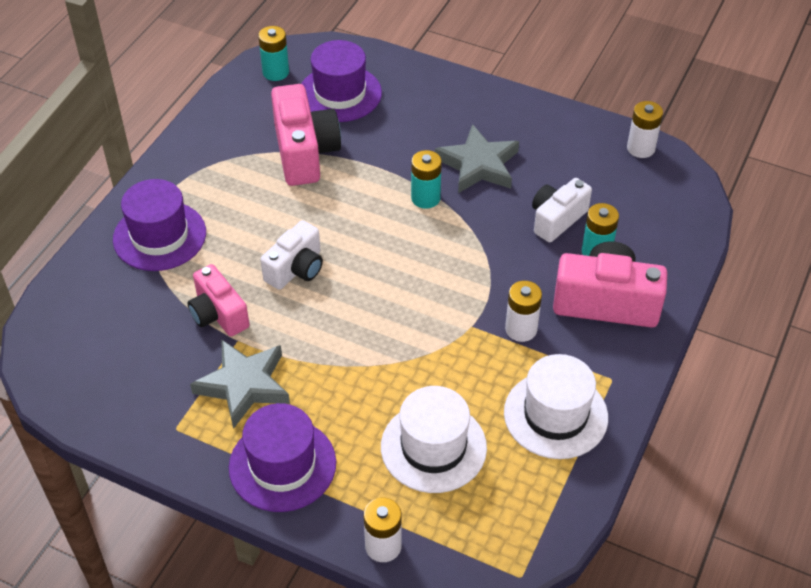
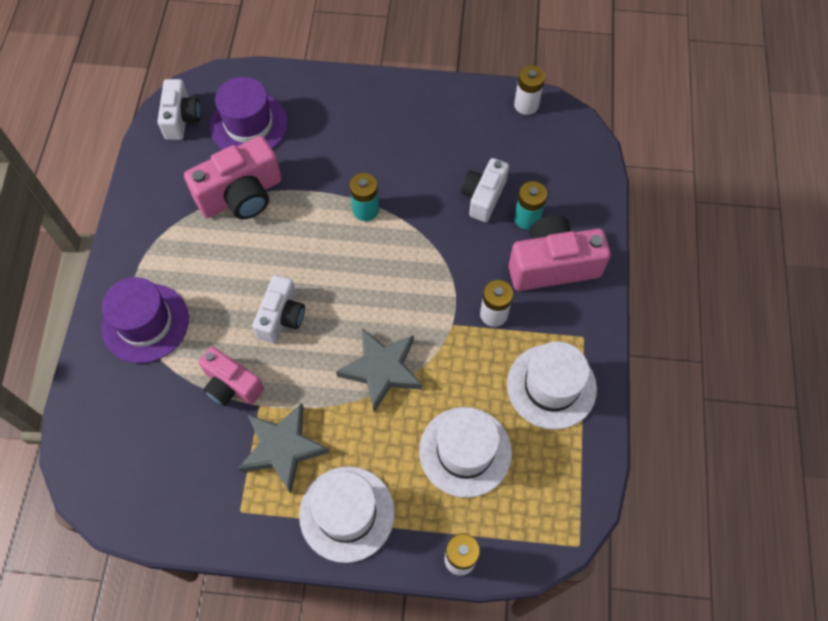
camera: 20 degrees left, 15 degrees up
purple hat [229,403,336,512] -> white hat [299,466,395,563]
turquoise battery [258,26,289,81] -> white camera [158,79,201,140]
pink camera [271,84,341,186] -> pink camera turned 90 degrees clockwise [184,136,282,219]
grey star [435,124,519,193] -> grey star moved to [336,328,422,412]

